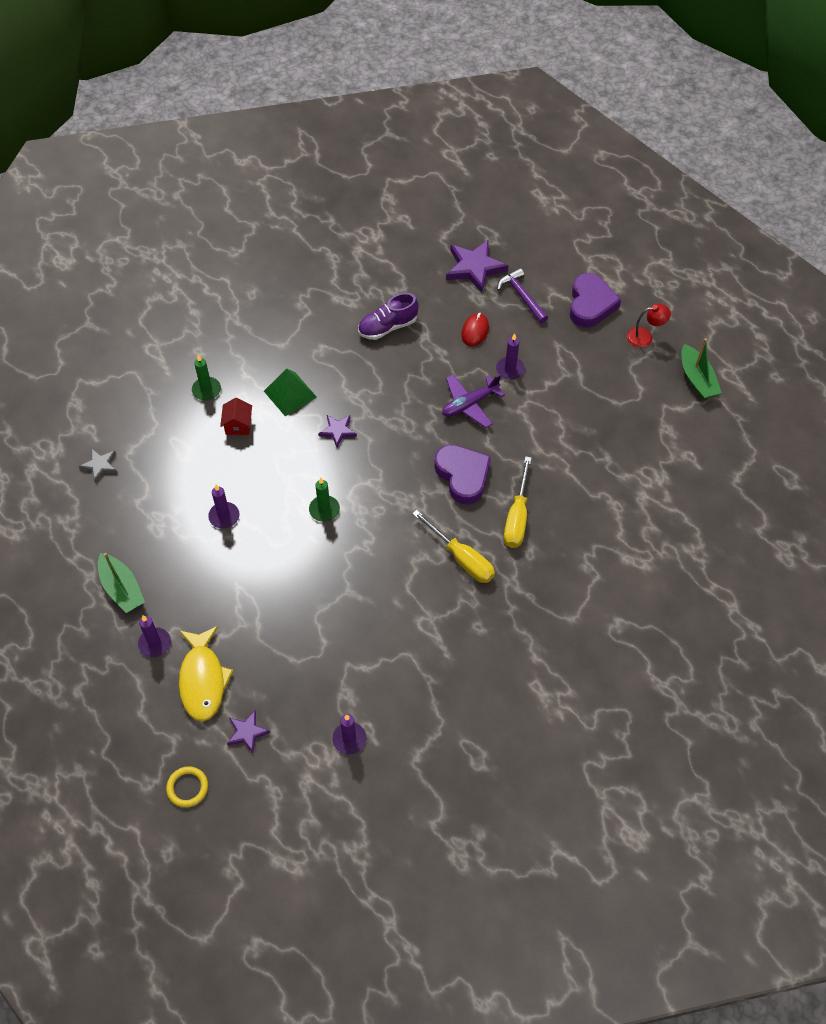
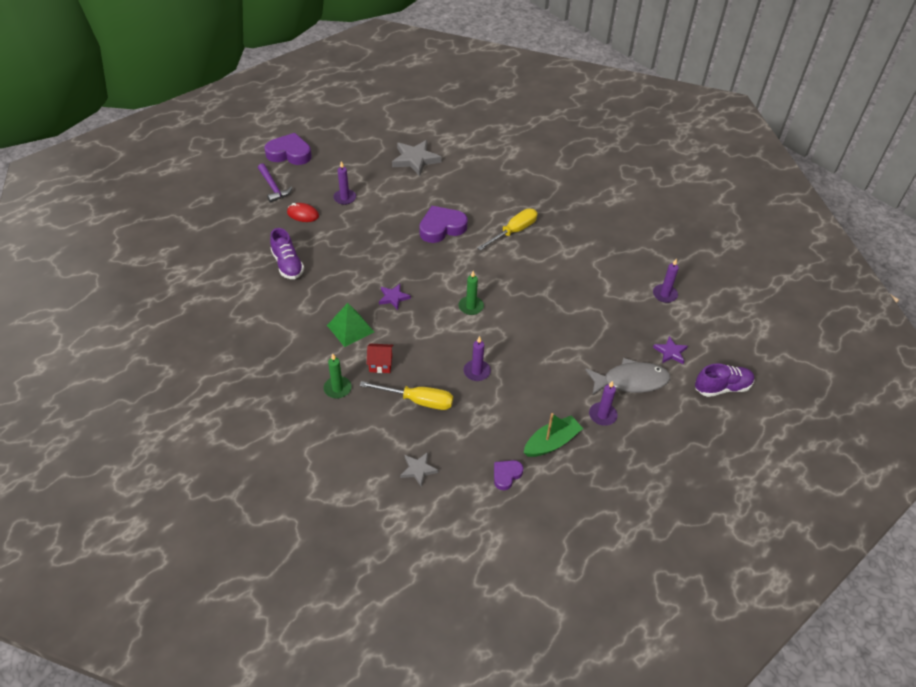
camera: 90 degrees left, 10 degrees down
yellow ring [166,766,208,808] -> purple shoe [695,363,754,397]
yellow fish [179,626,234,721] -> grey fish [585,358,670,395]
purple plane [442,374,505,428] -> none
purple star [446,239,508,293] -> none
purple hammer [497,268,548,324] -> purple hammer turned 90 degrees counterclockwise [258,163,292,203]
yellow screwdriver [504,456,532,548] -> yellow screwdriver moved to [359,381,453,410]
red lamp [627,304,671,348] -> none
green boat [681,338,722,399] -> none
none -> grey star [392,140,442,176]
none -> purple heart [494,460,523,490]

